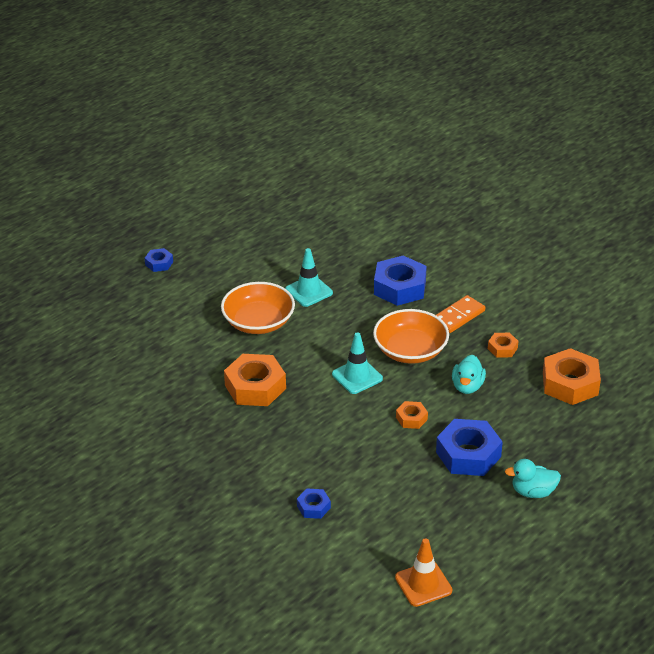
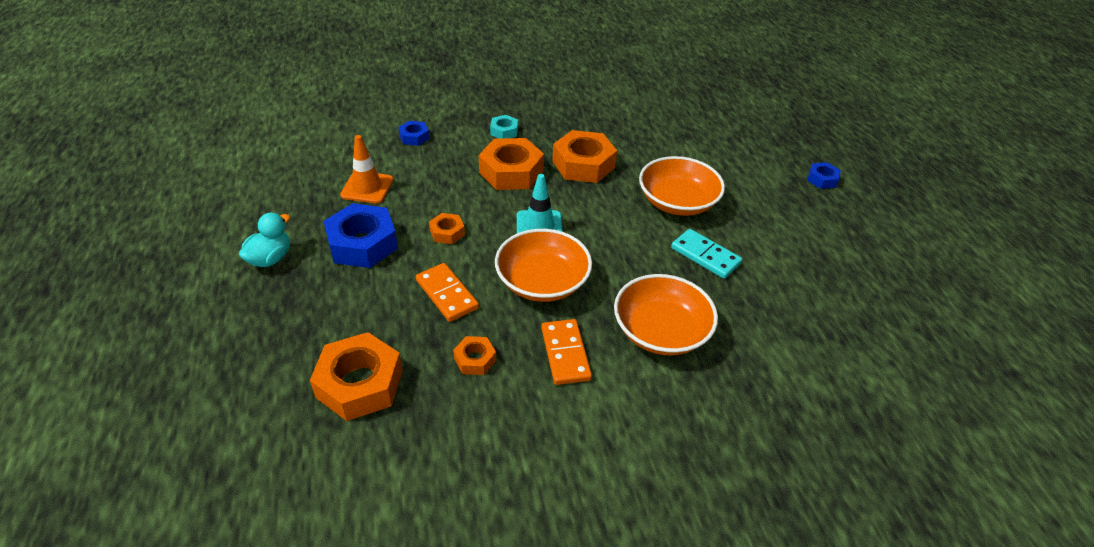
camera: 120 degrees right, 5 degrees up
turquoise traffic cone [285,248,333,307] -> turquoise domino [671,229,742,279]
blue nut [374,256,427,306] -> orange bowl [614,274,718,355]
orange traffic cone [395,538,452,607] -> orange traffic cone moved to [340,135,393,204]
turquoise duck [452,355,486,394] -> orange domino [416,263,479,322]
none -> orange nut [479,138,544,190]
none -> turquoise nut [490,115,518,138]

